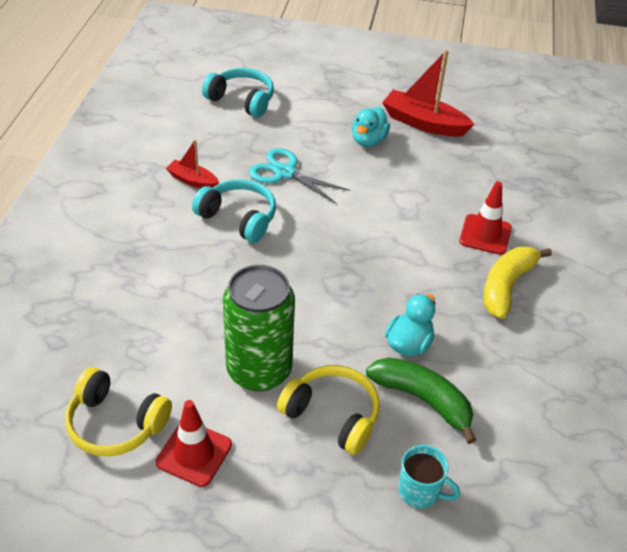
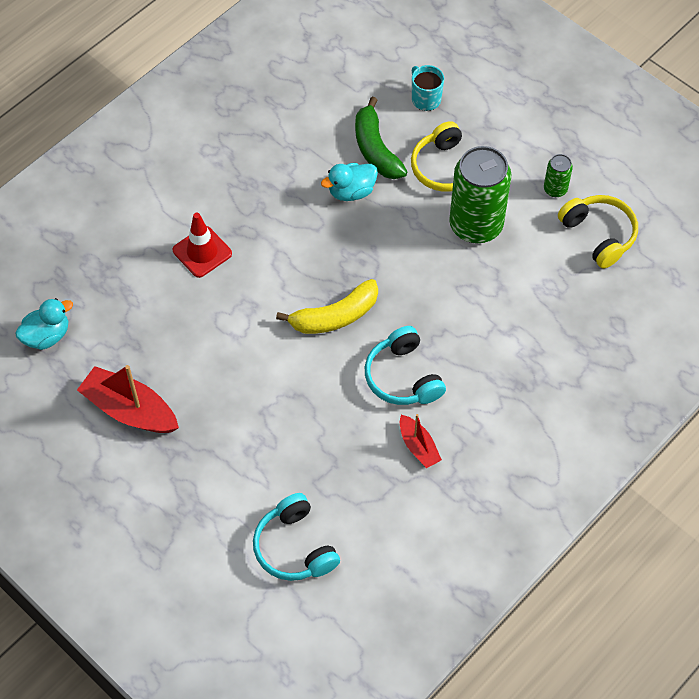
camera: 145 degrees left, 15 degrees up
red traffic cone [156,400,232,487] -> green can [544,154,573,197]
turquoise scissors [249,148,350,204] -> none
turquoise duck [352,107,390,147] -> turquoise duck moved to [15,298,73,350]
red boat [382,50,475,137] -> red boat turned 150 degrees clockwise [77,365,179,433]
yellow banana [483,247,552,319] -> yellow banana moved to [276,279,378,334]

